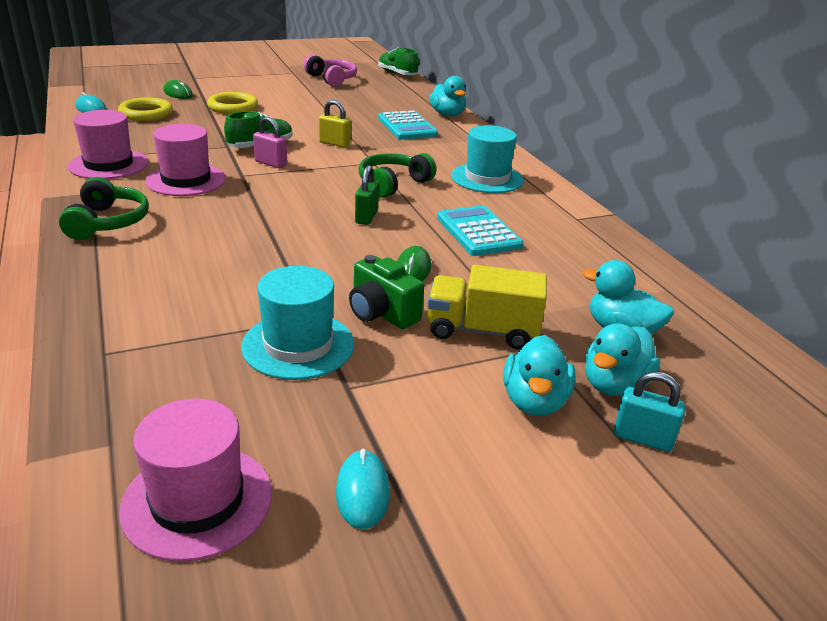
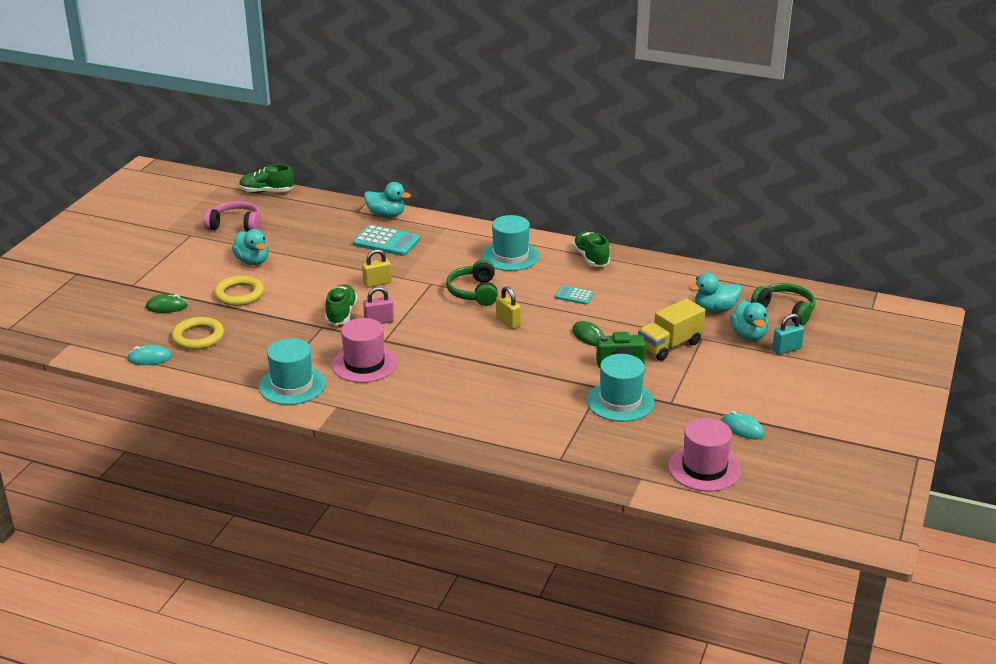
camera: 45 degrees left, 0 degrees up
green headphones [59,177,149,240] -> green headphones moved to [751,283,815,325]
pink hat [68,110,148,179] -> turquoise hat [259,338,326,405]
green padlock [355,165,379,225] -> yellow padlock [496,286,521,329]
turquoise calculator [437,205,523,256] -> turquoise calculator [555,286,594,305], size x0.55
turquoise duck [503,335,576,416] -> turquoise duck moved to [232,229,268,265]
none -> green shoe [573,231,610,267]

